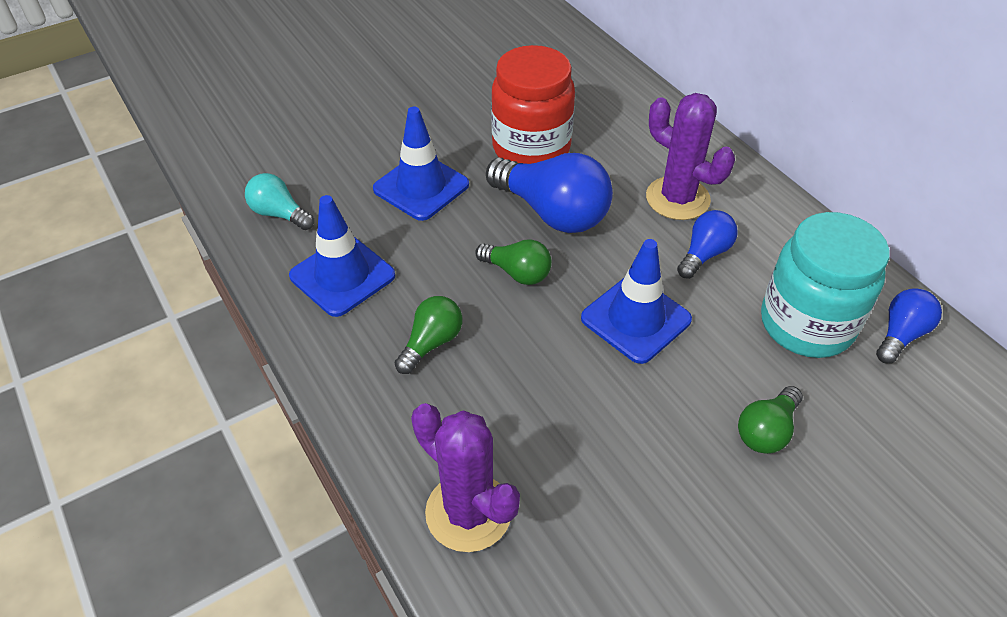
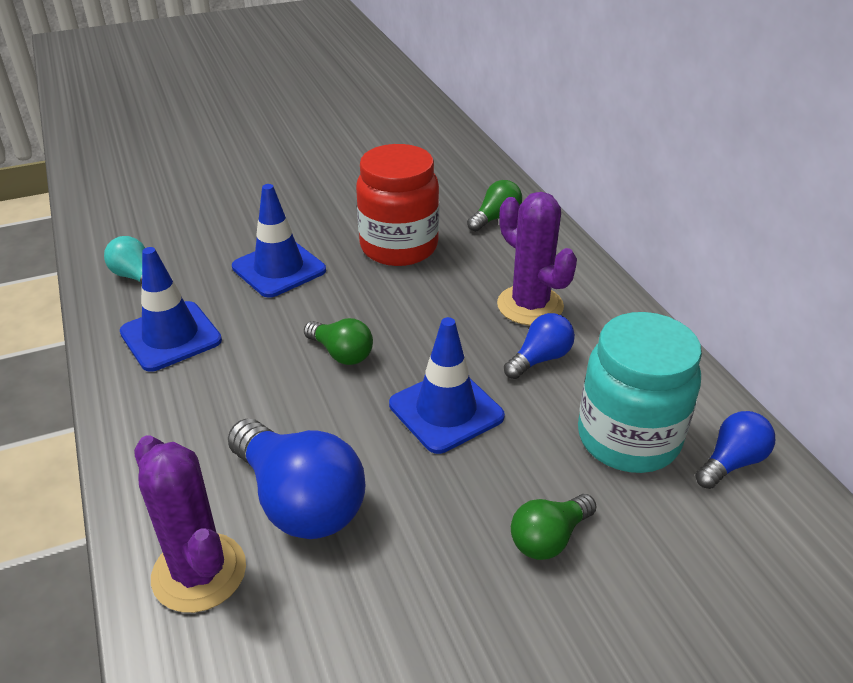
camera: 10 degrees right, 10 degrees down
green light bulb [395,296,462,374] -> green light bulb moved to [467,180,522,232]
blue light bulb [486,153,613,233] -> blue light bulb moved to [228,419,365,539]

